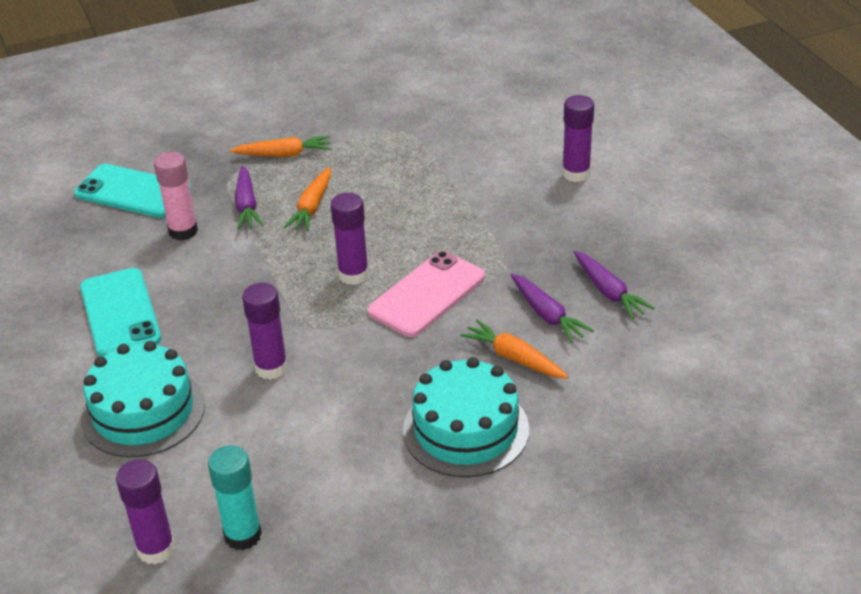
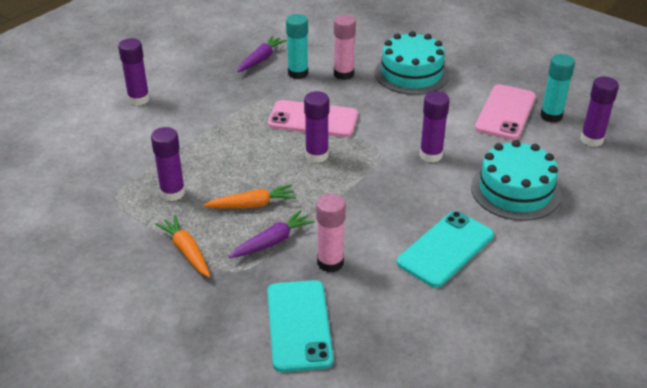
camera: 120 degrees left, 0 degrees up
orange carrot [460,320,568,378] -> pink glue stick [334,15,356,80]
purple carrot [511,274,594,343] -> turquoise glue stick [286,14,308,79]
none -> purple glue stick [151,127,185,201]
none -> pink phone [475,84,536,140]

